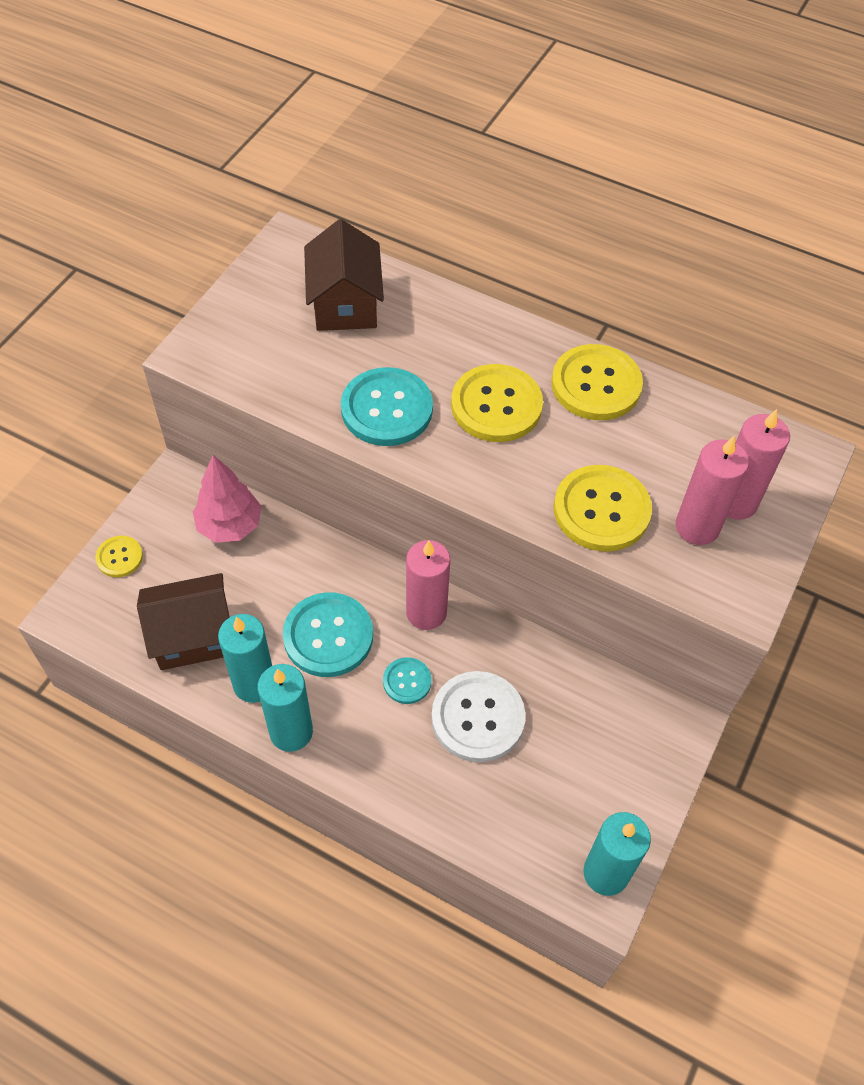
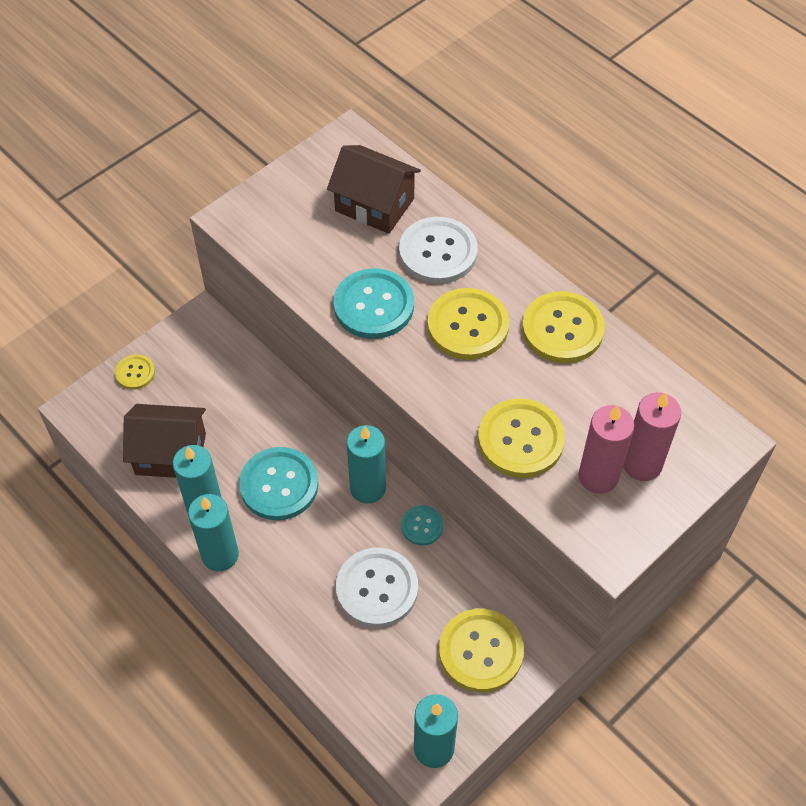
camera: 20 degrees right, 0 degrees up
pink tree [193,455,262,543] -> none
brown house [304,219,384,331] -> brown house turned 75 degrees counterclockwise [327,145,421,234]
turquoise button [383,657,431,704] -> turquoise button moved to [401,505,443,546]
pink candle [406,540,450,630] -> turquoise candle [347,425,386,504]
none -> white button [399,217,478,284]
none -> yellow button [439,609,524,692]

